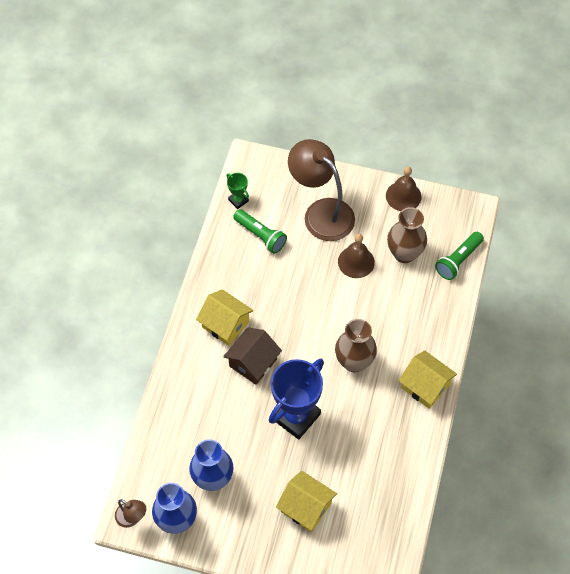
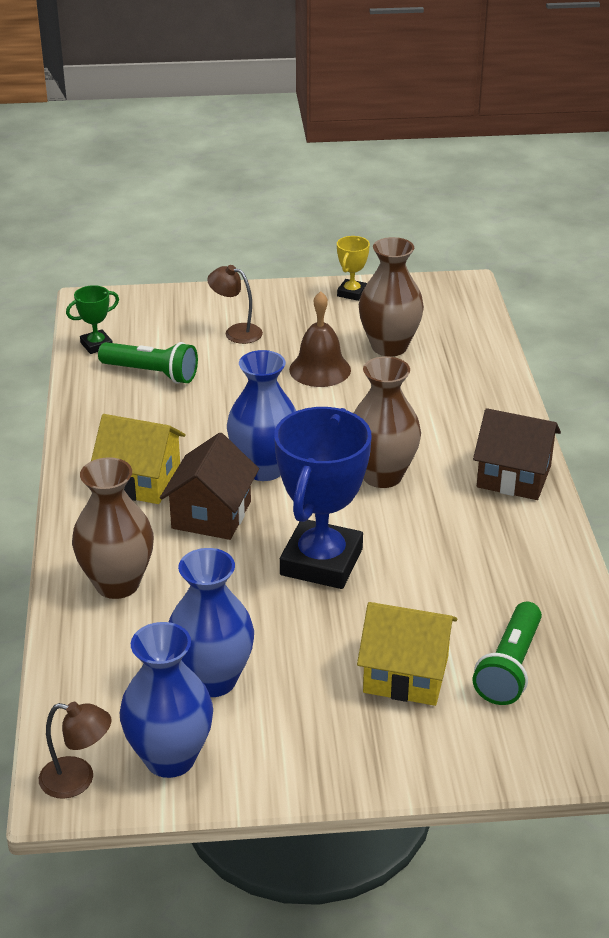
camera: 20 degrees left, 25 degrees down
green trophy [226,173,249,209] -> green trophy turned 60 degrees counterclockwise [66,285,119,354]
brown lamp [288,139,355,241] -> brown lamp [207,265,263,344], size x0.45
brown bell [386,167,421,211] -> yellow trophy [337,236,370,301]
yellow house [399,350,457,409] -> brown house [473,408,561,500]
green flashlight [435,232,484,280] -> green flashlight moved to [473,602,542,705]
none -> brown vase [72,457,154,599]
none -> blue vase [227,350,296,481]

